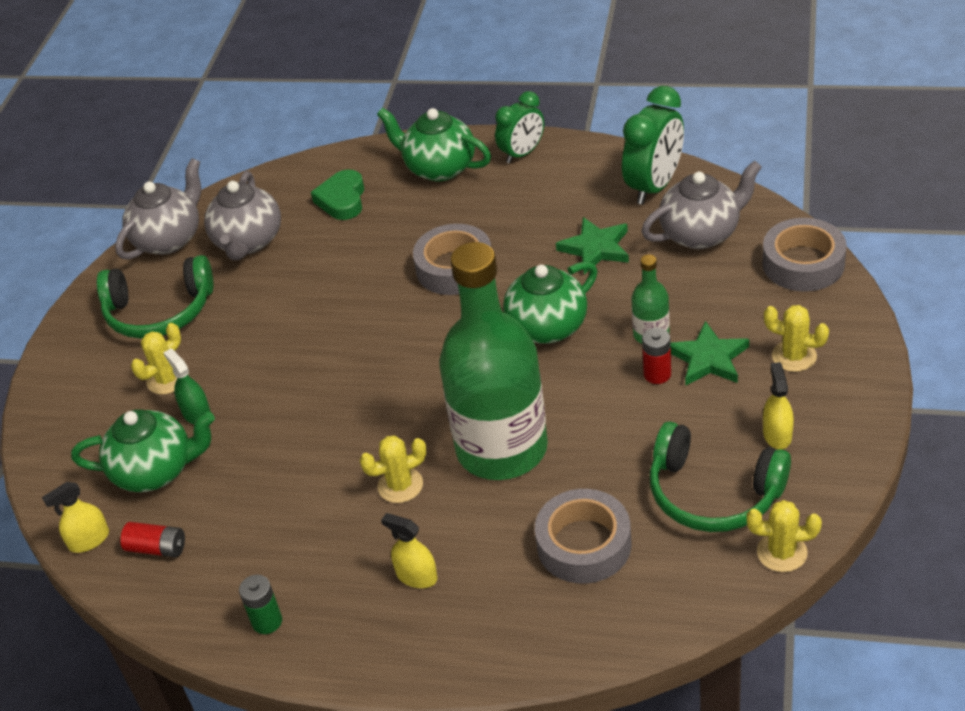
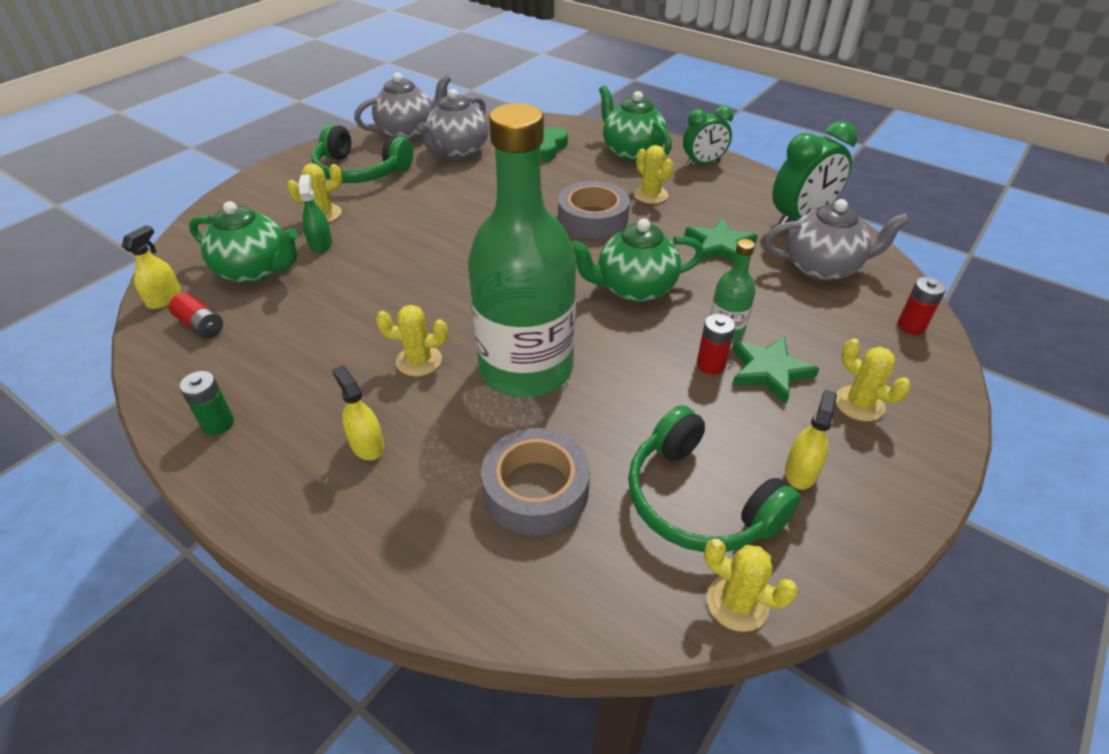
camera: 20 degrees right, 0 degrees up
yellow spray bottle [42,482,109,553] -> yellow spray bottle turned 120 degrees clockwise [122,225,181,309]
grey tape [762,218,847,292] -> red battery [898,277,946,335]
none -> yellow cactus [634,145,674,204]

